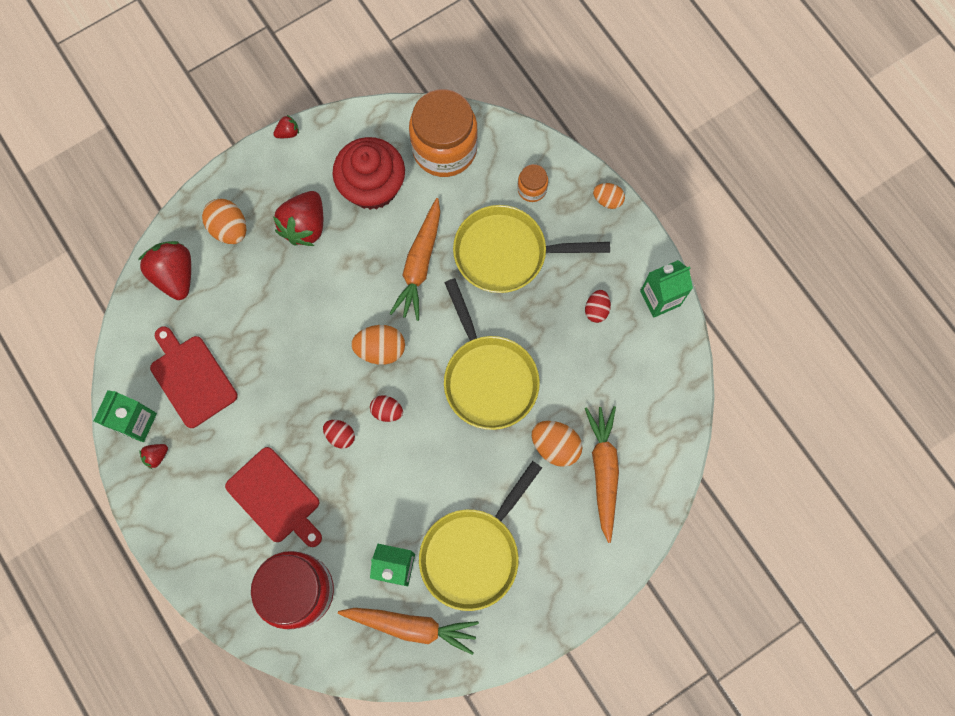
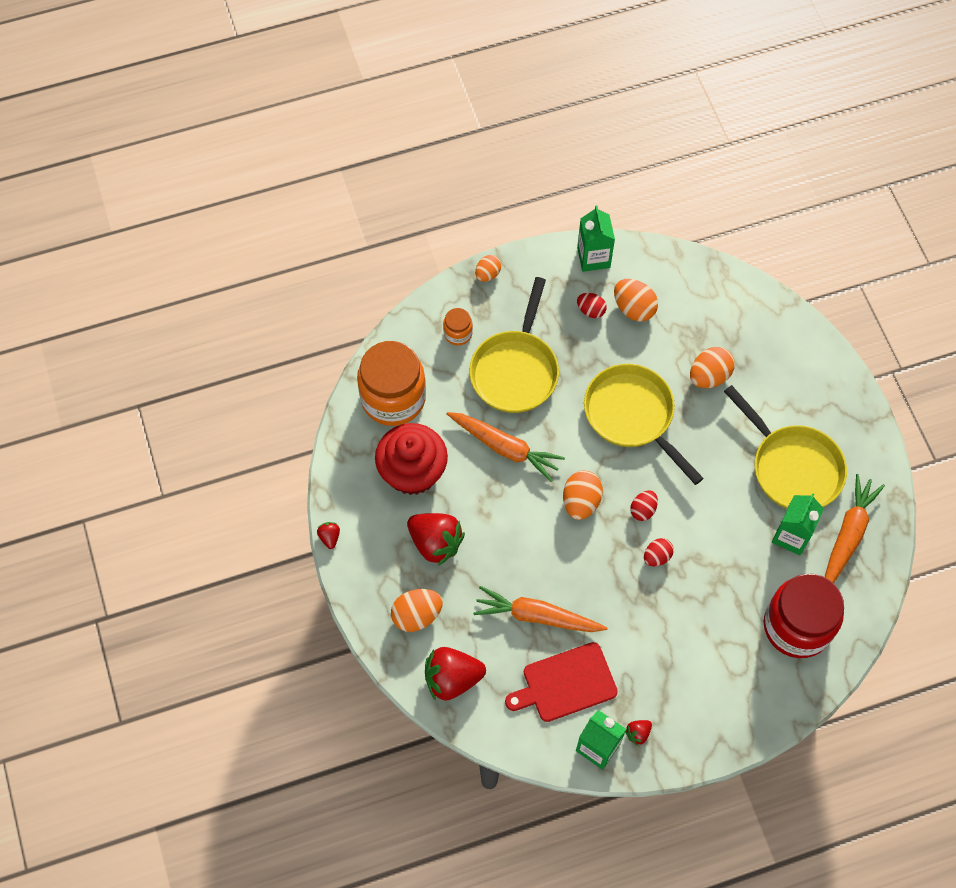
camera: 75 degrees left, 10 degrees down
red strawberry [140,444,168,469] -> red strawberry turned 75 degrees clockwise [625,720,652,746]
red cutting board [225,447,322,547] -> none
yellow pan [444,278,540,430] -> yellow pan turned 120 degrees counterclockwise [584,364,704,485]
orange carrot [585,406,619,543] -> orange carrot moved to [473,586,608,632]
none -> orange egg [614,279,658,322]

